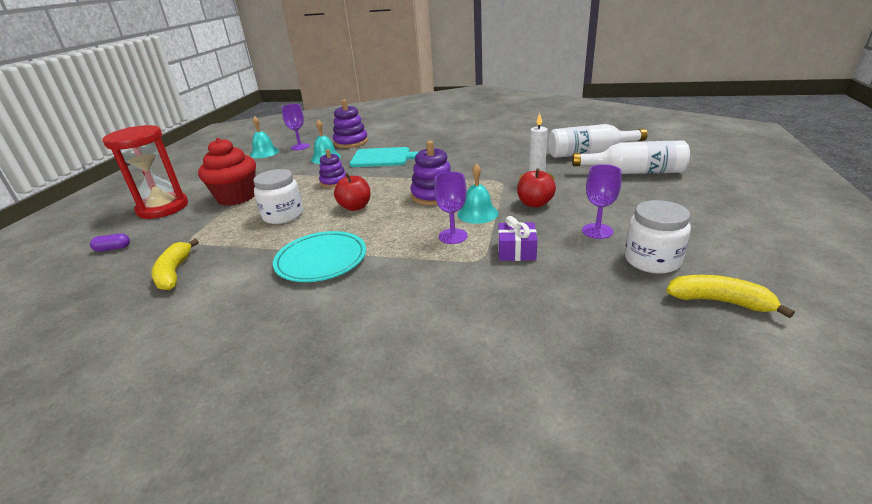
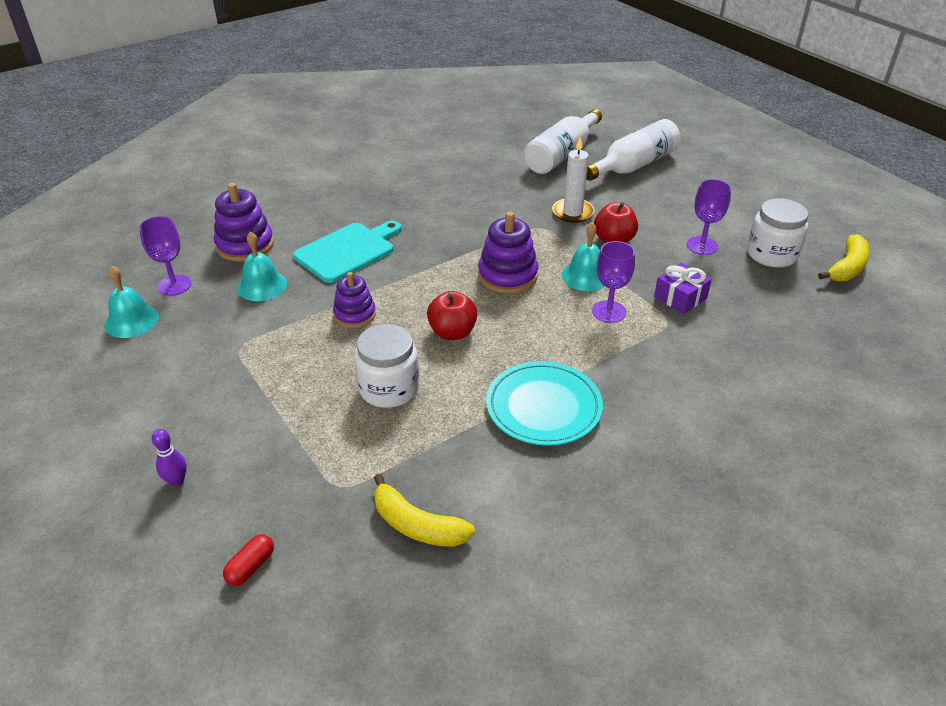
camera: 50 degrees left, 10 degrees up
purple capsule [90,233,130,251] -> red capsule [223,534,274,586]
red hourglass [103,125,188,219] -> purple bowling pin [152,429,187,487]
red cupcake [198,138,256,206] -> none
yellow banana [666,275,795,318] -> yellow banana turned 150 degrees clockwise [818,234,870,282]

